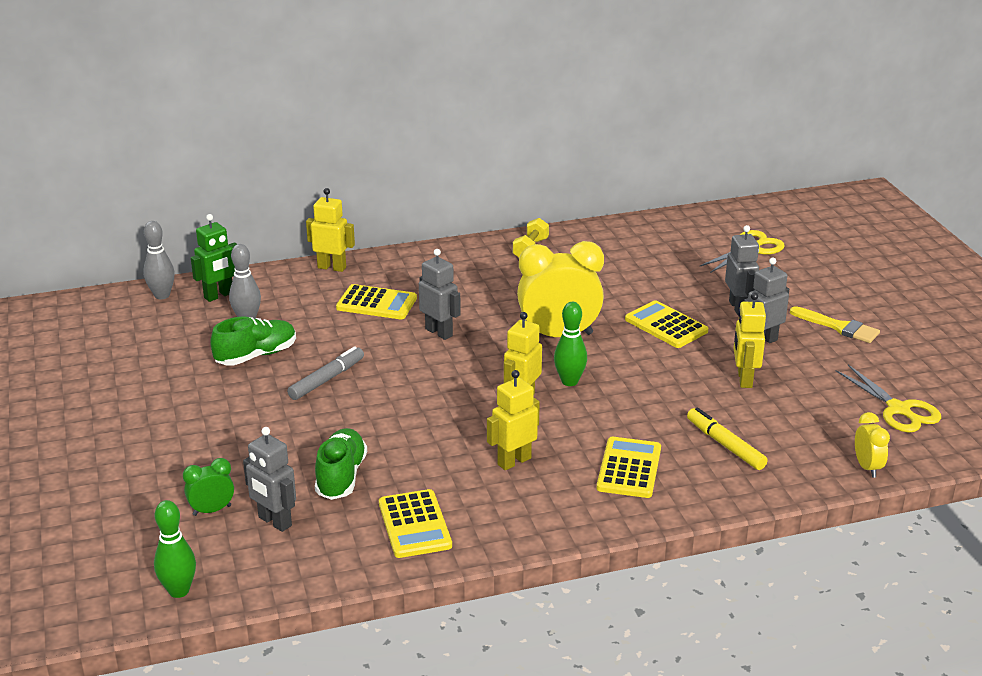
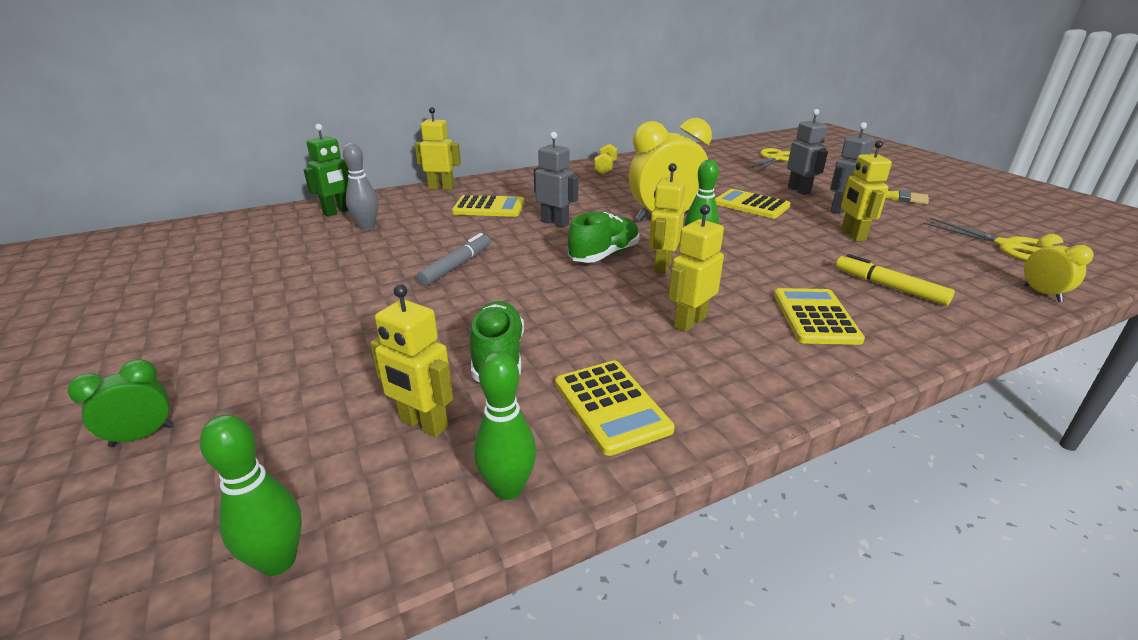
camera: 10 degrees left, 0 degrees up
grey bowling pin [143,221,175,299] -> none
green clock [183,458,234,516] -> green clock moved to [68,359,174,447]
green shoe [210,316,296,366] -> green shoe moved to [568,212,640,263]
grey robot [243,427,296,532] -> yellow robot [370,284,453,437]
none -> green bowling pin [474,351,537,500]

